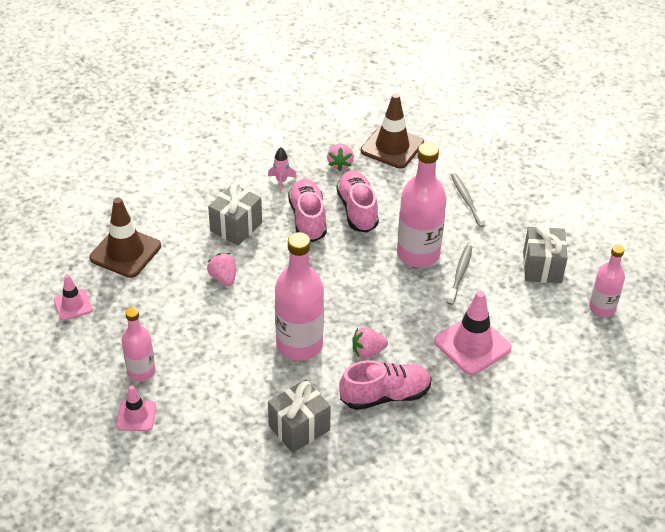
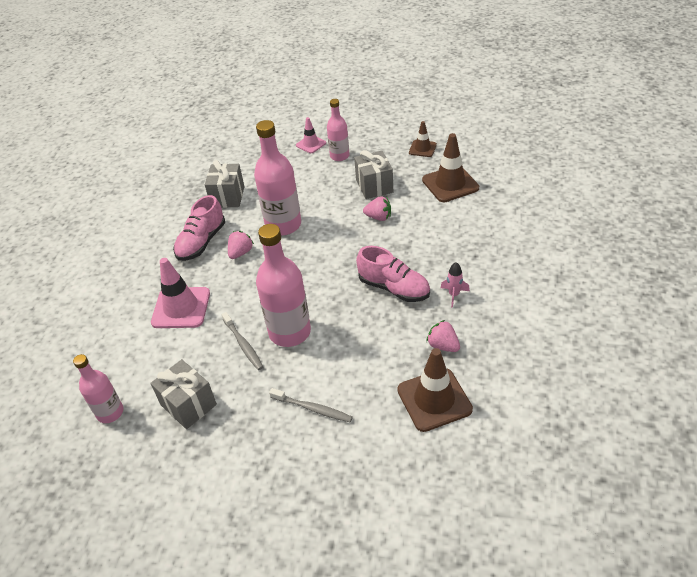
camera: 135 degrees right, 0 degrees up
pink traffic cone [54,274,93,320] -> brown traffic cone [409,121,437,157]
grey gift [208,183,262,246] -> grey gift moved to [354,150,393,199]
pink shoe [336,171,379,233] -> none

